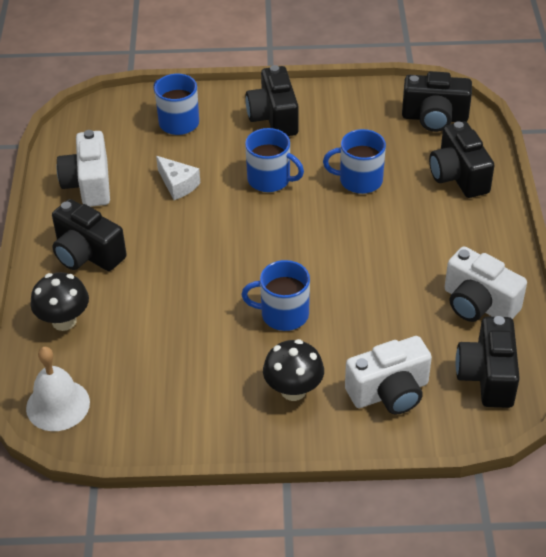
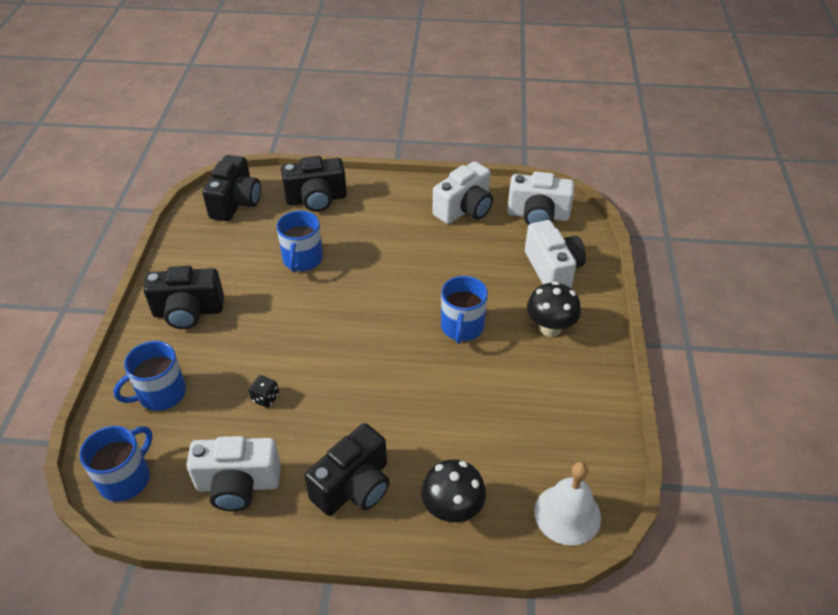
camera: 85 degrees left, 0 degrees up
white cheese [156,156,200,200] -> black dice [249,375,279,408]
blue mug [245,128,304,192] -> blue mug moved to [79,426,153,502]
black camera [455,316,520,408] -> white camera [507,172,574,225]

